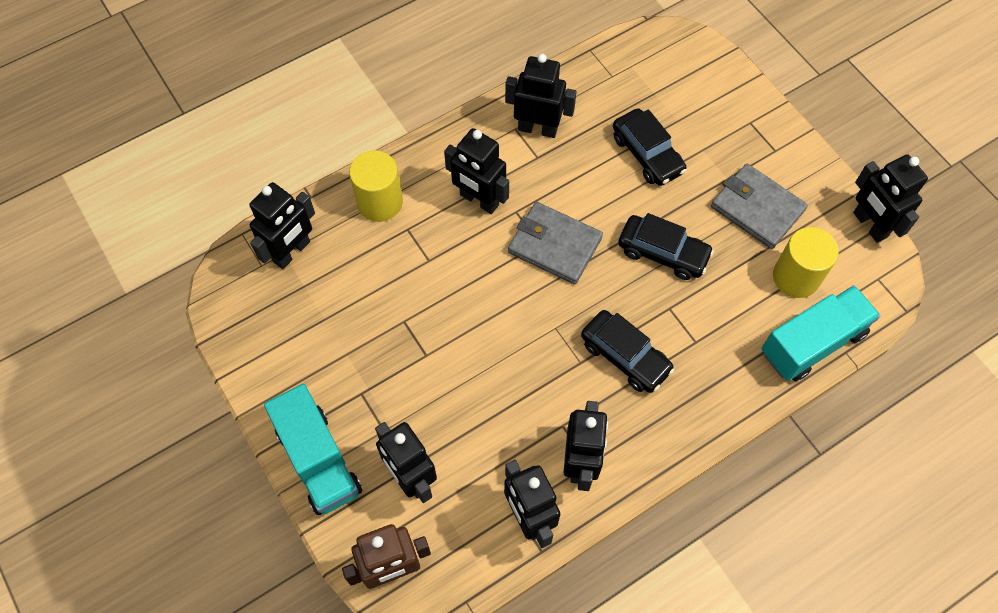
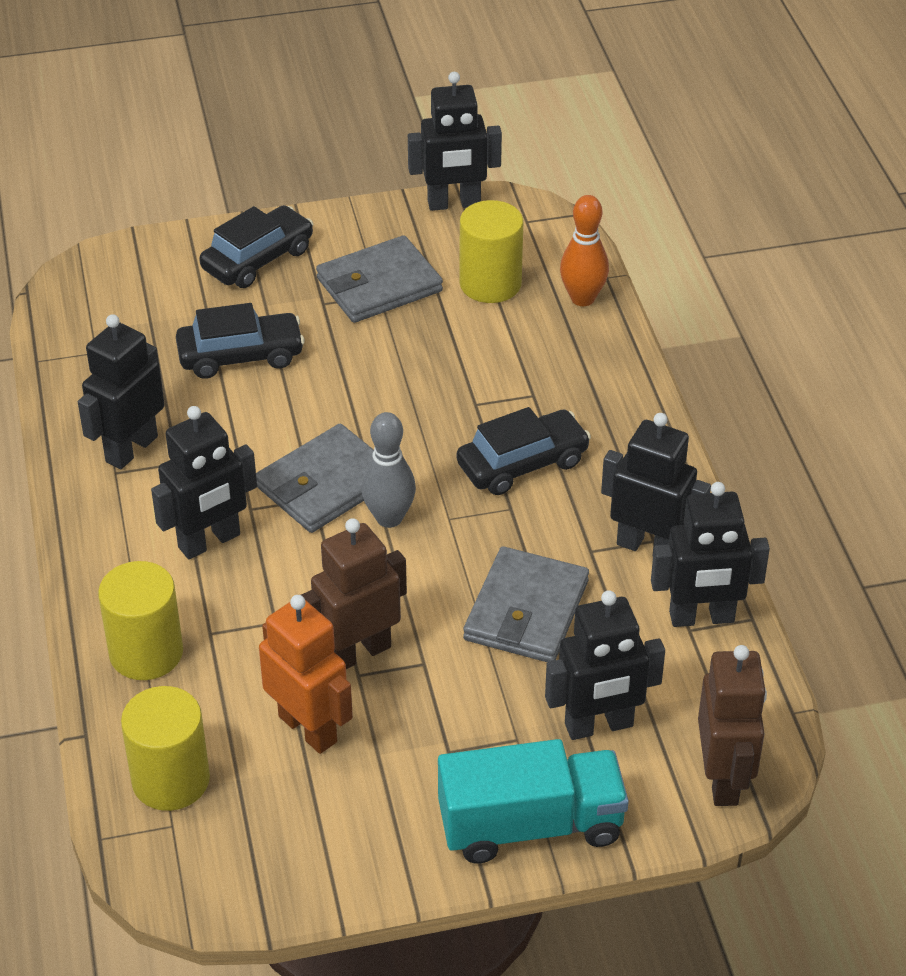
camera: 70 degrees left, 20 degrees down
black robot [250,182,315,269] -> yellow cylinder [121,686,210,811]
black car [618,213,714,280] -> black car moved to [199,205,313,288]
turquoise truck [762,285,881,381] -> orange bowling pin [560,195,609,306]
none -> orange robot [259,595,353,754]
none -> brown robot [301,518,407,669]
none -> grey bowling pin [361,412,416,528]
none -> grey wallet [463,546,589,662]

